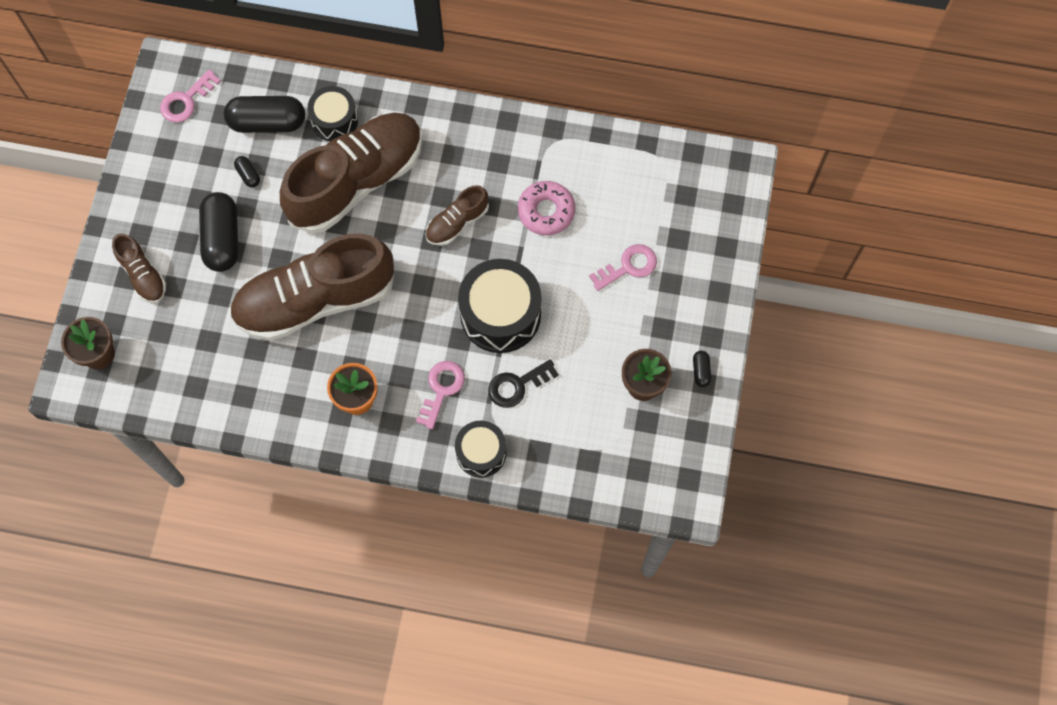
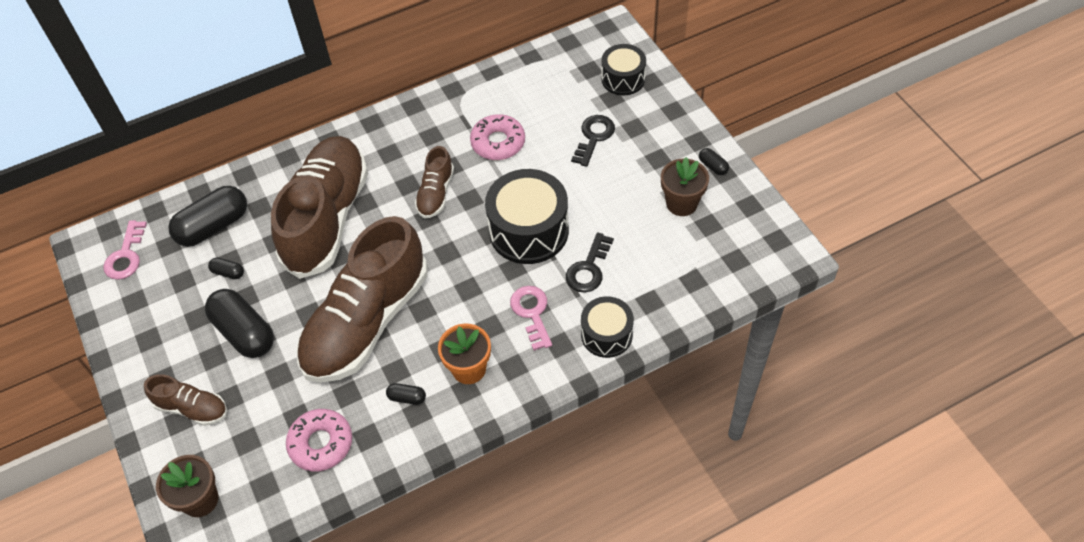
camera: 35 degrees left, 15 degrees down
black drum [307,86,358,141] -> black drum moved to [601,44,646,96]
pink key [589,244,657,291] -> black key [571,115,615,167]
none -> pink donut [286,409,352,472]
none -> black capsule [386,383,426,405]

